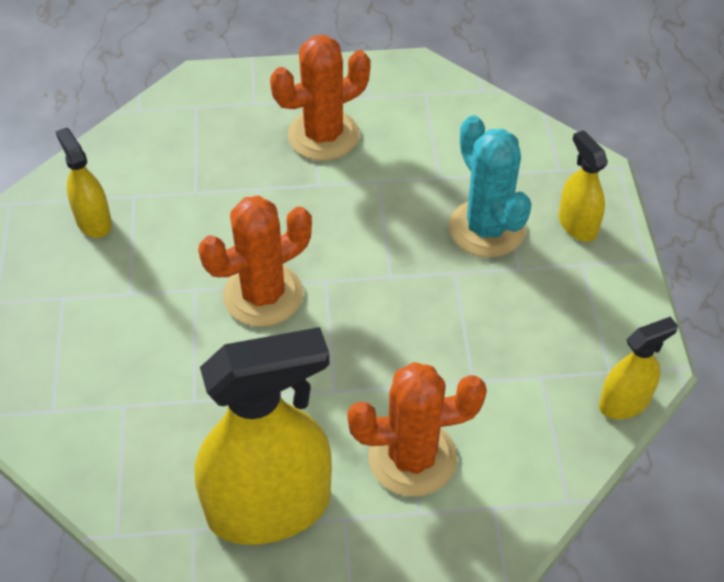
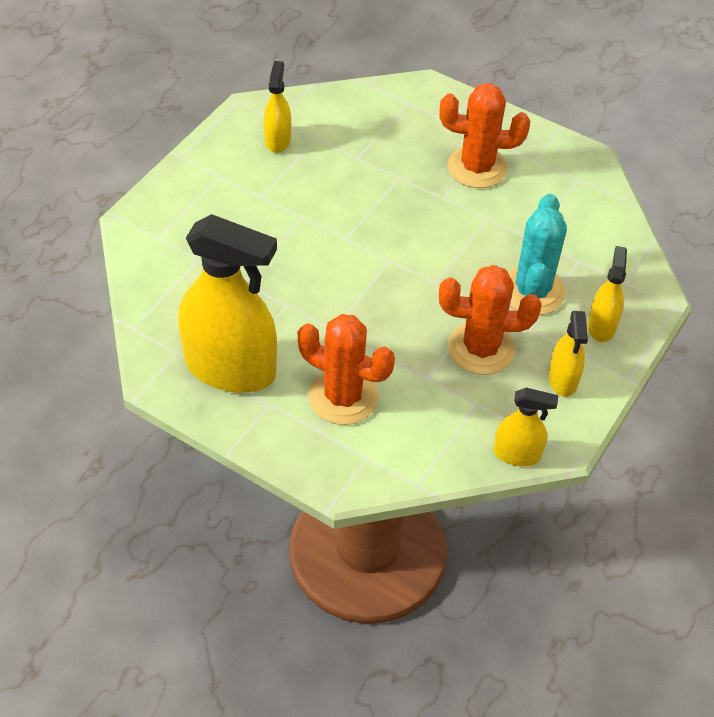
camera: 35 degrees right, 0 degrees up
orange cactus [198,195,312,327] -> orange cactus moved to [439,265,541,375]
none -> yellow spray bottle [548,311,588,397]

